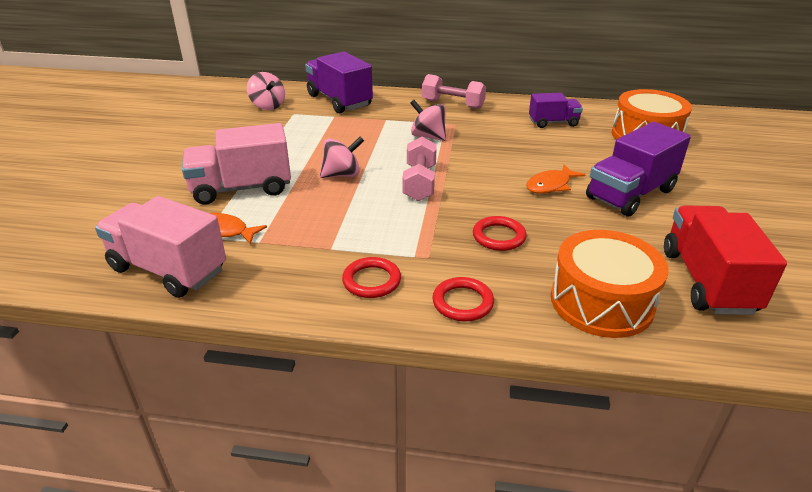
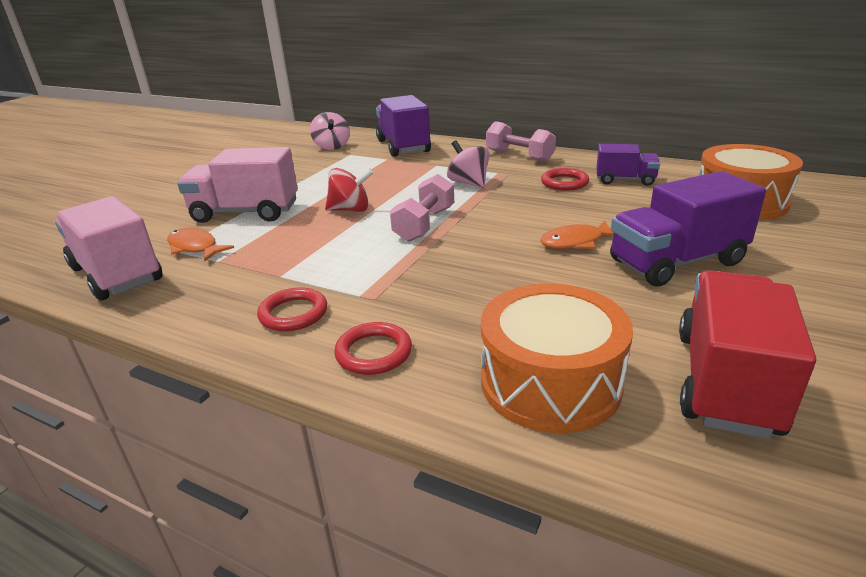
camera: 20 degrees right, 5 degrees down
pink spinning top [320,137,364,178] -> red spinning top [325,168,373,212]
red ring [473,216,526,251] -> red ring moved to [541,168,589,191]

